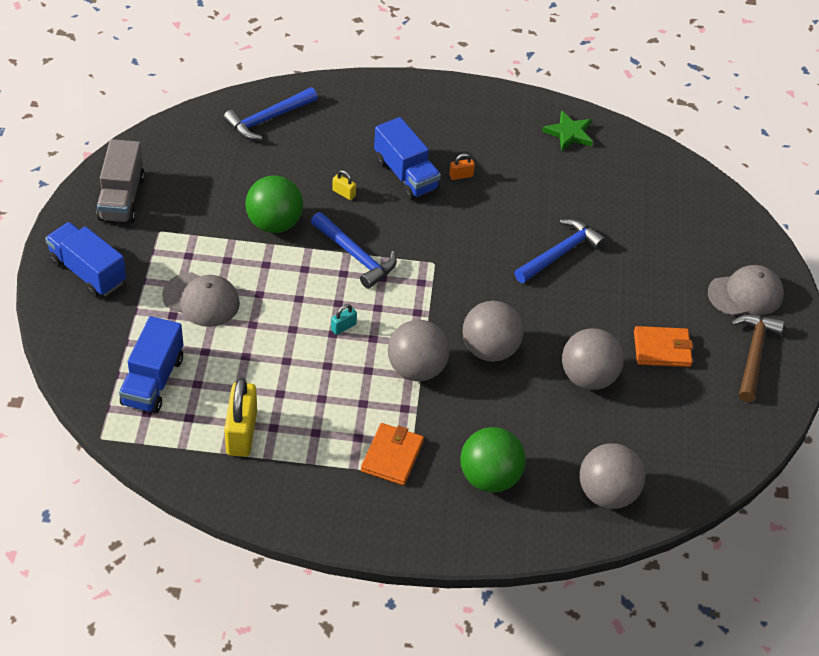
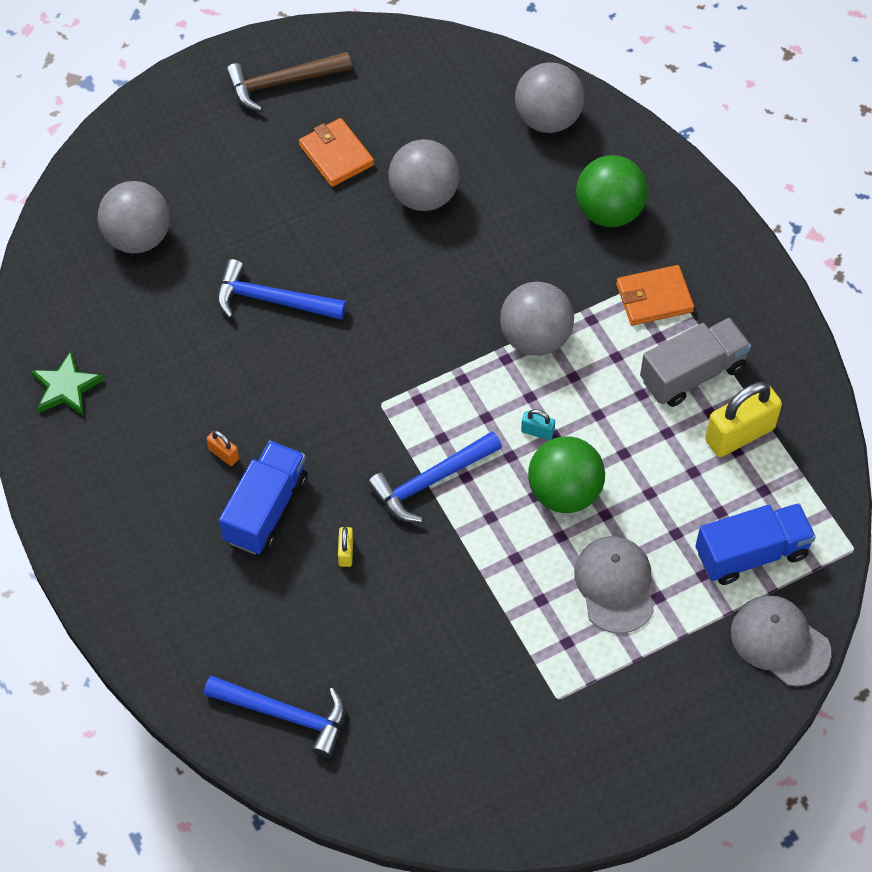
camera: 120 degrees left, 10 degrees up
blue truck [45,222,126,297] -> none
grey truck [97,139,145,223] -> grey truck moved to [640,318,751,407]
green ball [245,175,303,233] -> green ball moved to [528,436,605,513]
blue hammer [311,212,397,289] -> blue hammer turned 135 degrees counterclockwise [368,431,502,522]
grey ball [462,301,524,362] -> grey ball moved to [97,181,170,253]
grey cap [708,265,784,316] -> grey cap moved to [731,595,831,687]

